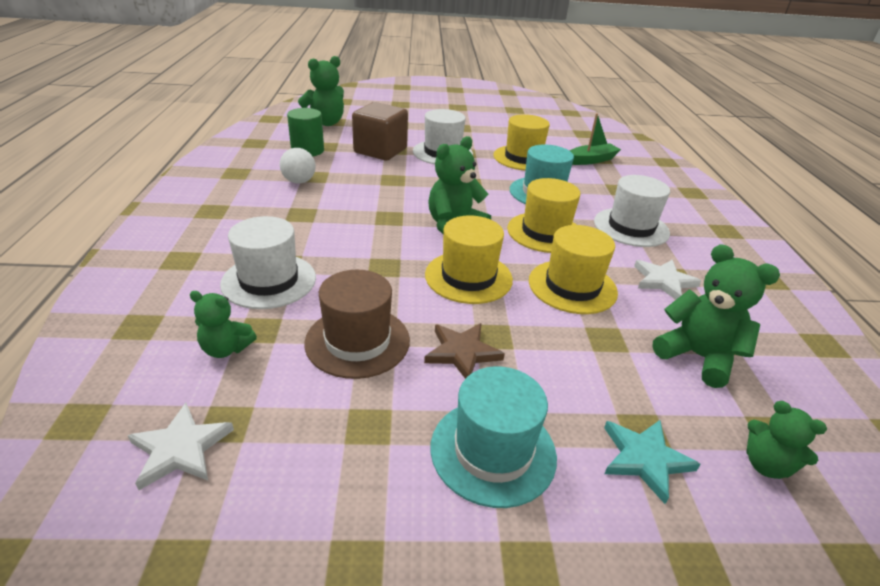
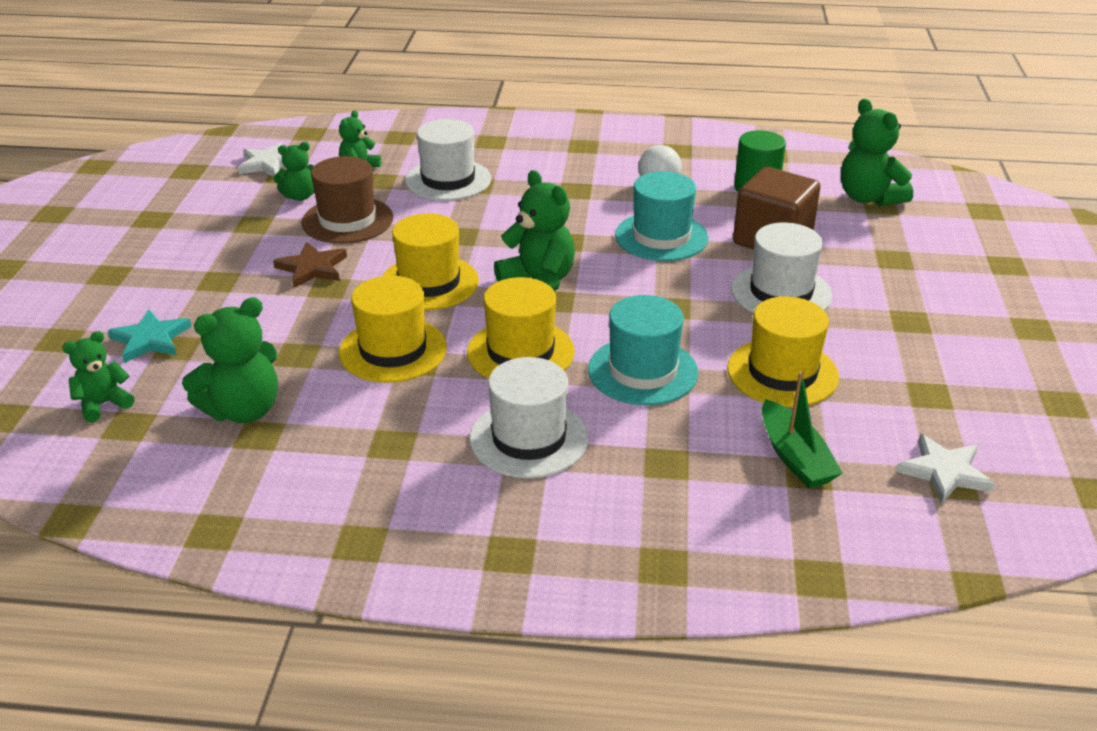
camera: 100 degrees right, 0 degrees up
turquoise hat [431,366,557,508] -> turquoise hat moved to [615,171,708,261]
white star [634,260,701,300] -> white star moved to [896,434,995,504]
none -> green teddy bear [273,142,314,201]

